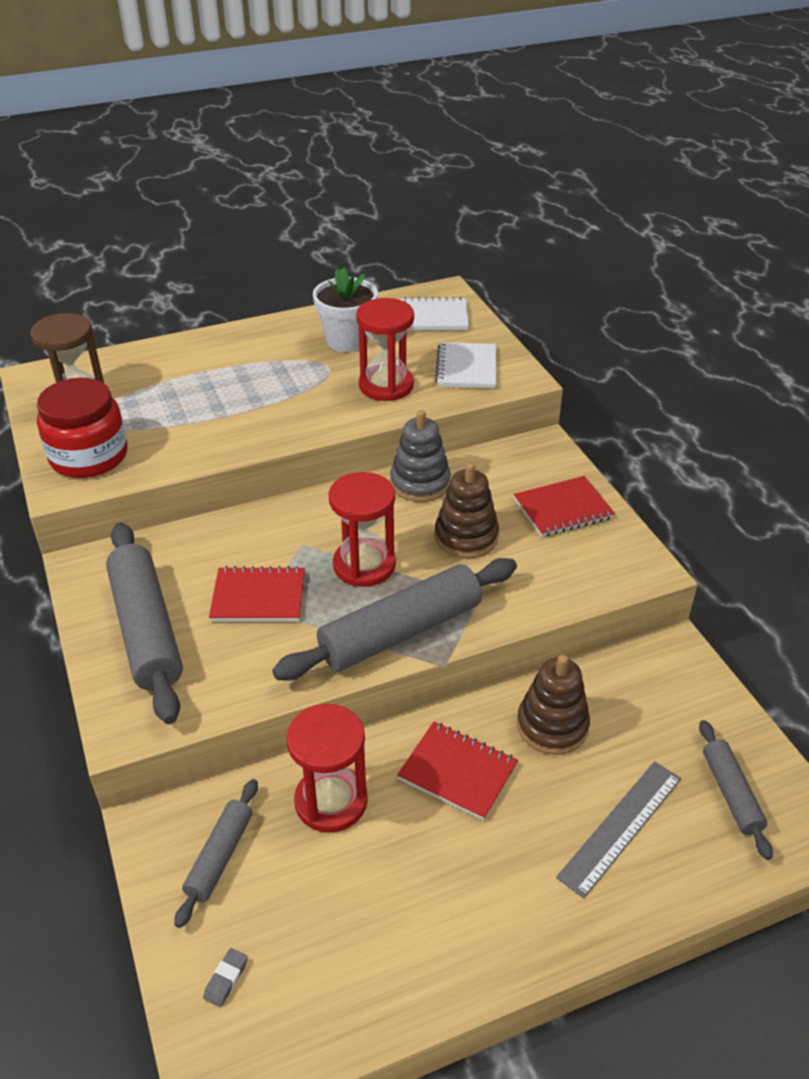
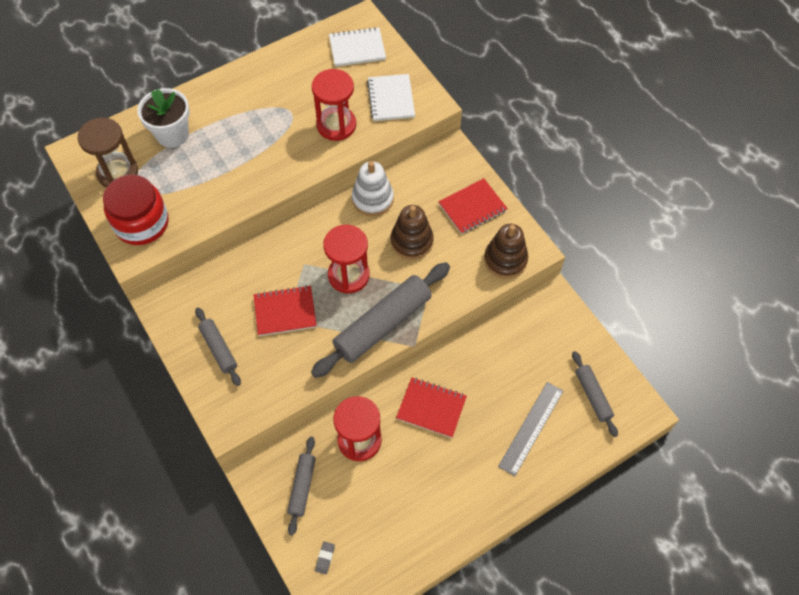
camera: 10 degrees left, 20 degrees up
grey rolling pin [106,522,183,724] -> grey rolling pin [195,307,241,386], size x0.53
white flower pot [313,267,378,352] -> white flower pot moved to [137,88,190,148]
grey stacking toy [390,410,451,502] -> white stacking toy [352,161,394,216]
brown stacking toy [517,655,590,755] -> brown stacking toy moved to [484,224,528,279]

